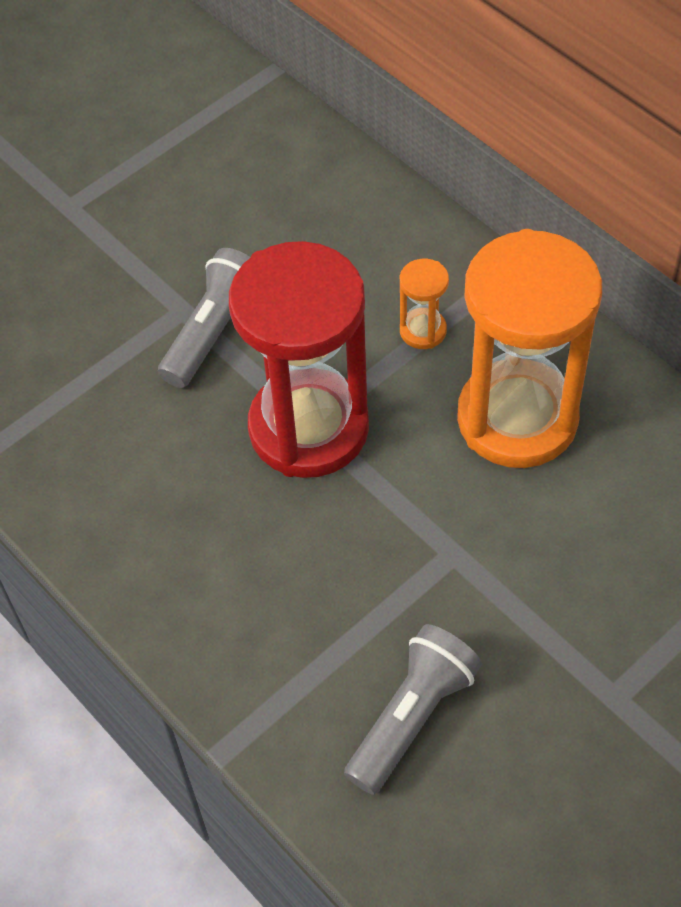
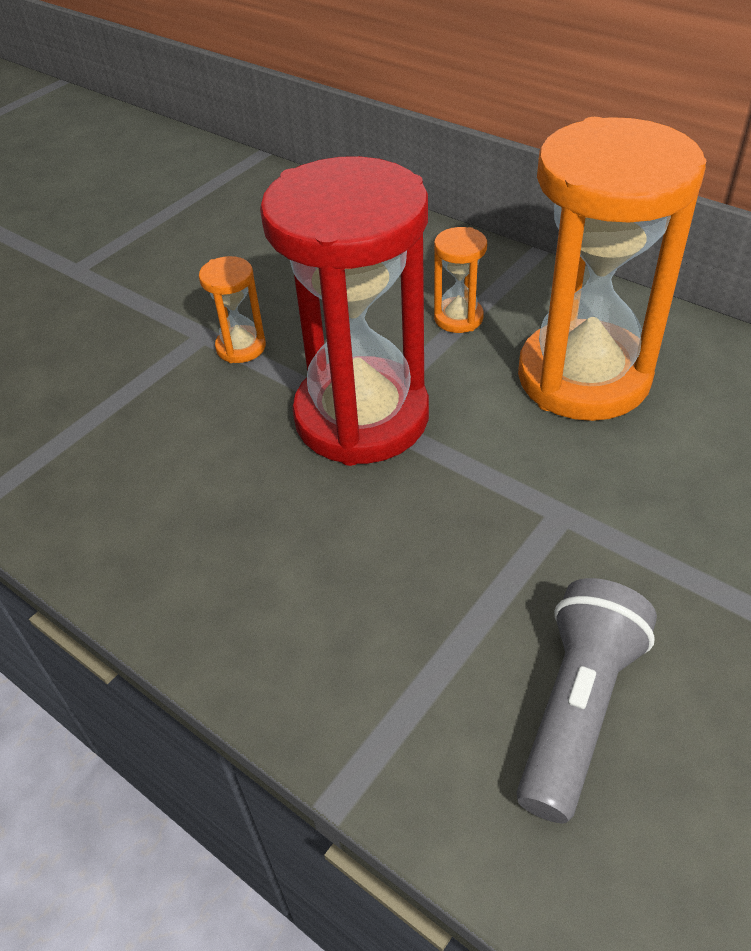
camera: 10 degrees left, 10 degrees down
grey flashlight [158,248,251,388] -> orange hourglass [199,256,266,363]

